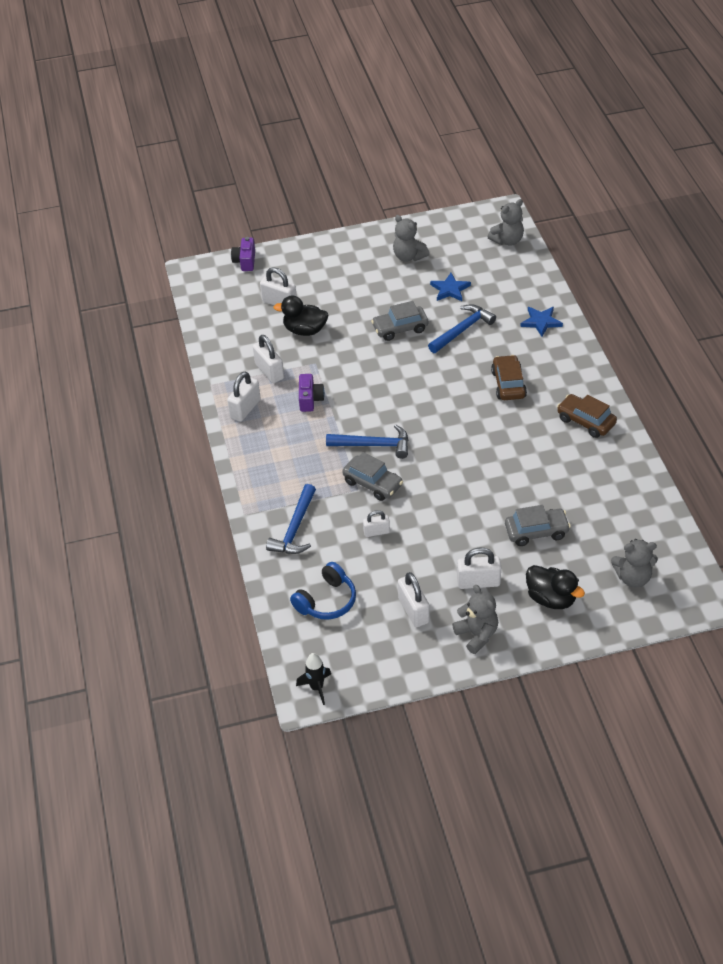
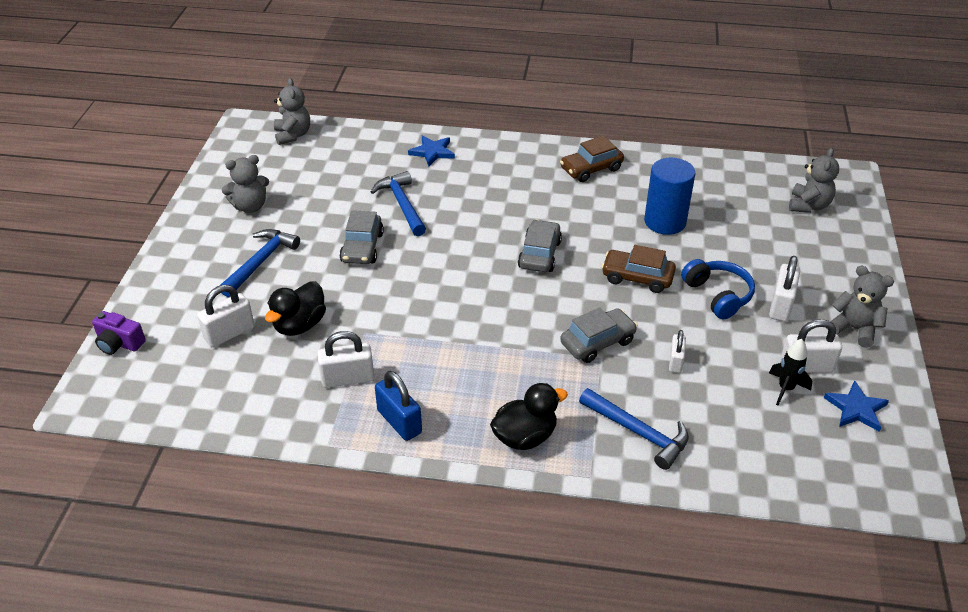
camera: 70 degrees left, 5 degrees down
white padlock [227,371,261,422] -> blue padlock [375,371,422,441]
blue headphones [290,562,356,620] -> blue headphones moved to [681,259,755,319]
black rocket [296,653,331,705] -> black rocket moved to [769,339,812,405]
purple camera [299,374,325,412] -> none
blue hammer [326,425,408,459] -> blue hammer moved to [219,229,300,297]
blue star [430,273,471,301] -> blue star moved to [824,381,889,432]
grey teddy bear [452,585,498,654] -> grey teddy bear turned 45 degrees clockwise [830,266,894,348]
brown car [491,355,527,400] -> brown car moved to [601,245,676,293]
grey car [505,505,571,546] -> grey car moved to [518,220,562,272]
black duck [526,565,585,609] -> black duck moved to [490,383,568,450]
none -> blue cylinder [644,158,696,235]

